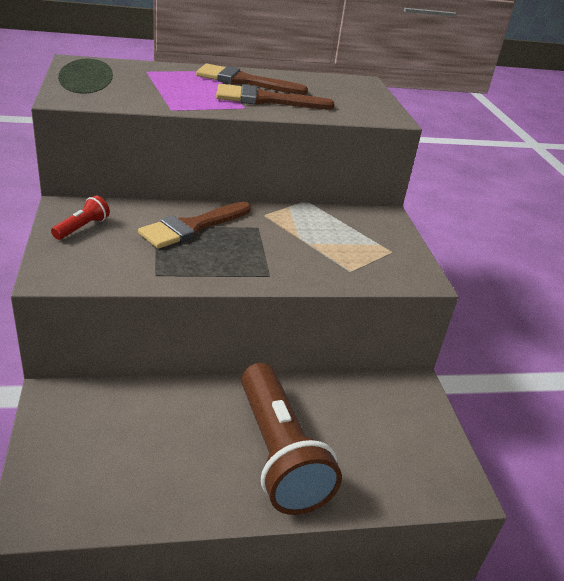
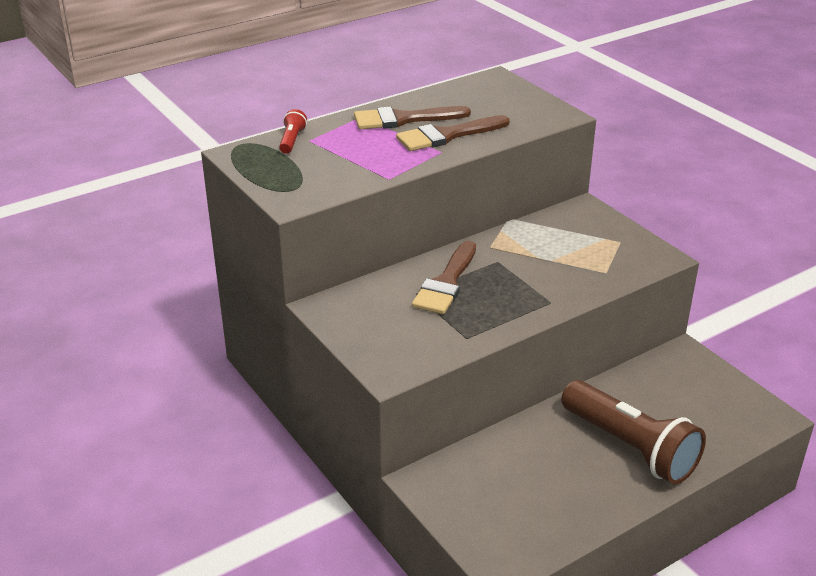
camera: 20 degrees left, 0 degrees up
red flashlight [51,195,110,240] -> red flashlight moved to [279,109,307,154]

